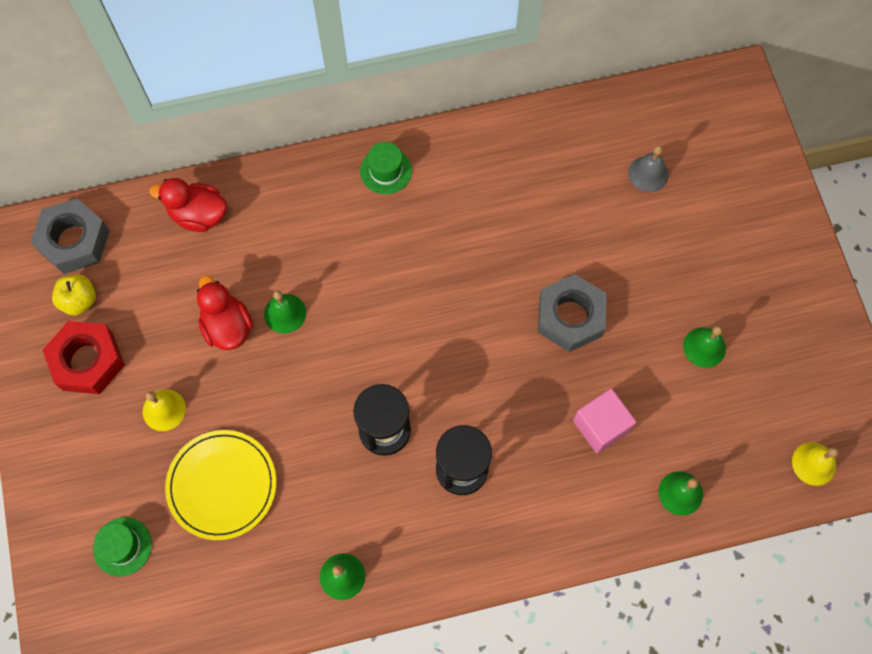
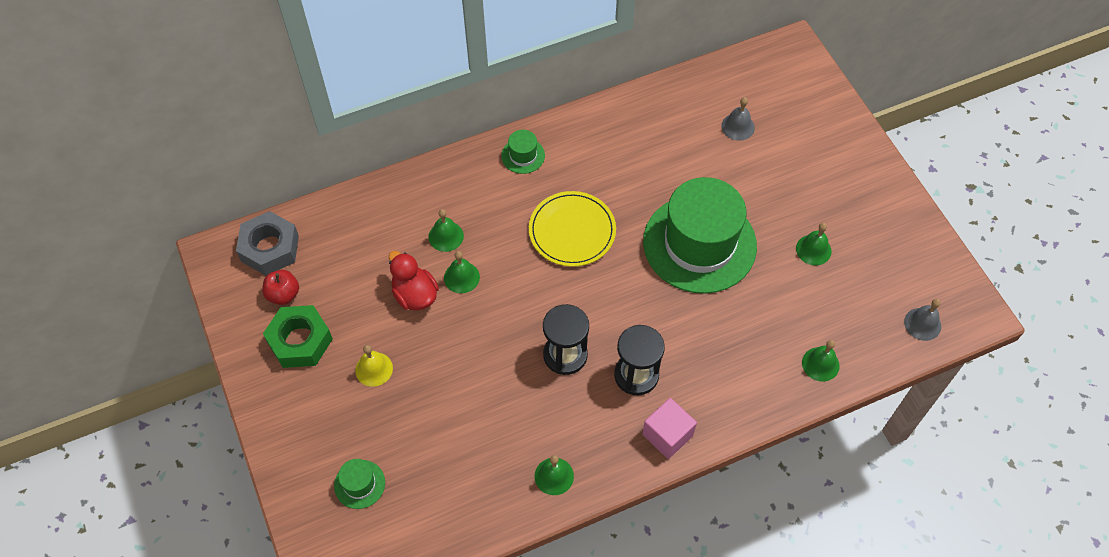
camera: 10 degrees left, 10 degrees down
red nut [43,321,125,394] -> green nut [263,305,333,368]
yellow apple [52,274,96,316] -> red apple [262,270,299,305]
red duck [149,178,227,232] -> none
yellow plate [165,430,276,540] -> yellow plate moved to [529,191,616,267]
grey nut [538,274,607,352] -> green hat [643,177,757,294]
pink cube [573,389,636,454] -> pink cube moved to [642,398,697,459]
yellow bell [792,442,839,486] -> grey bell [904,299,941,341]
none -> green bell [429,209,464,252]

